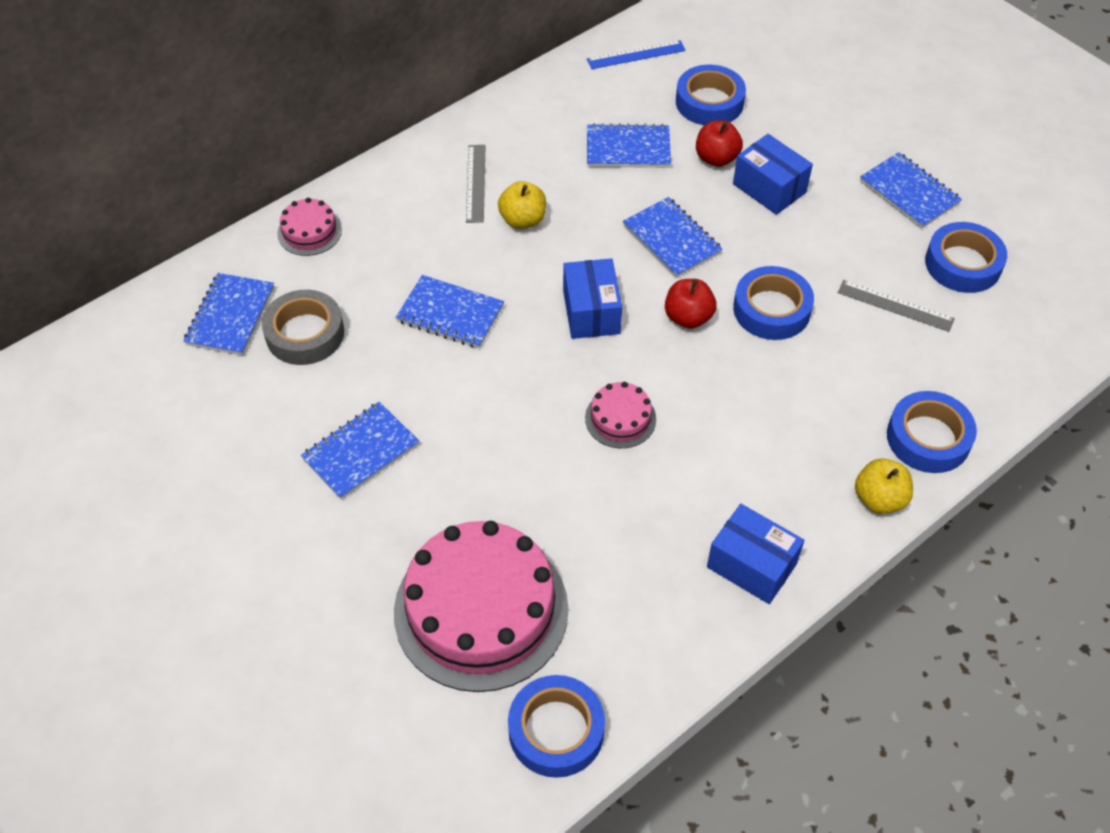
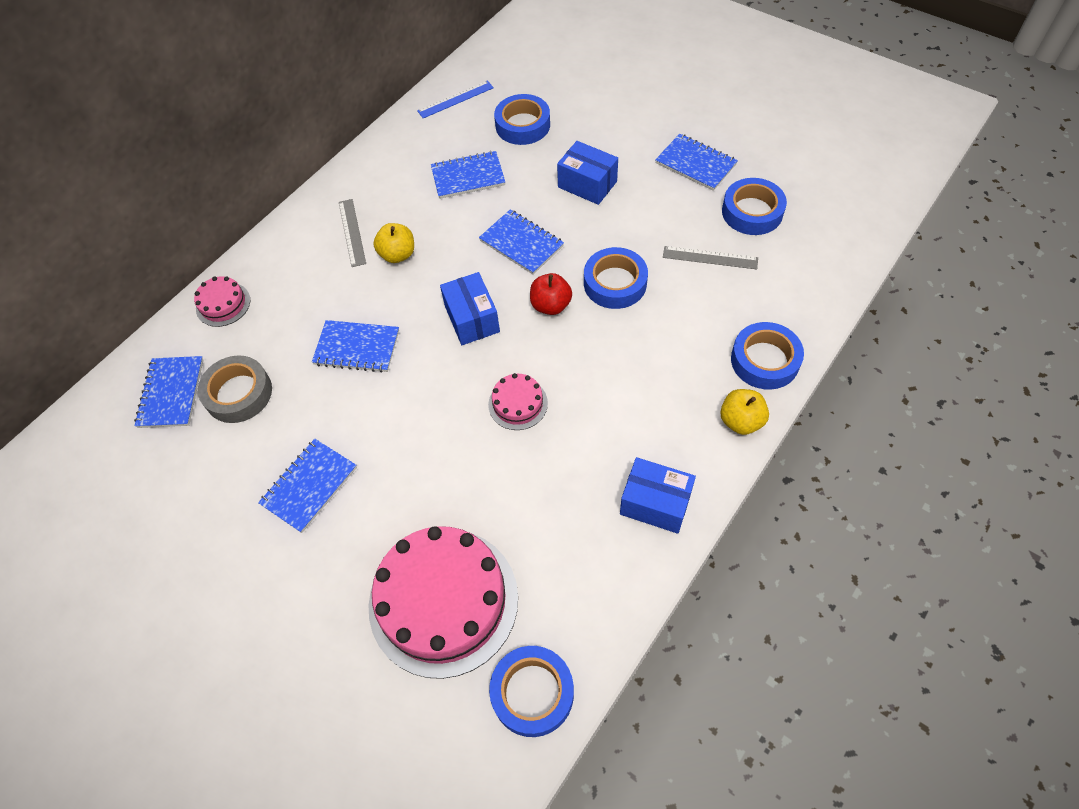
camera: 10 degrees left, 5 degrees up
red apple [696,120,743,167] -> none

